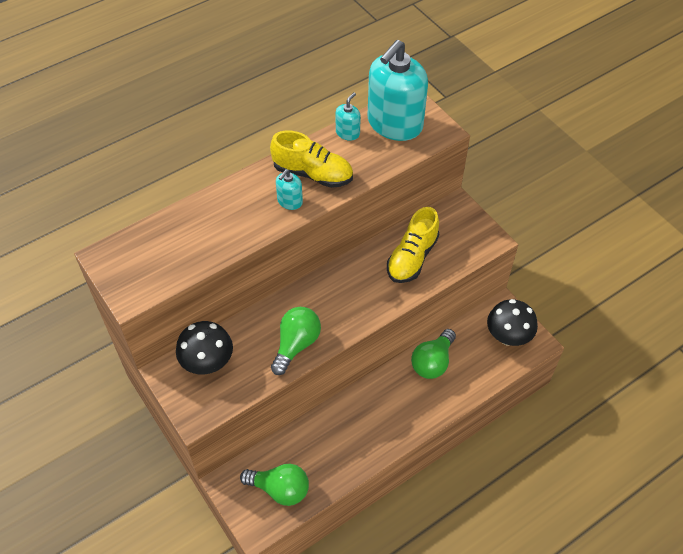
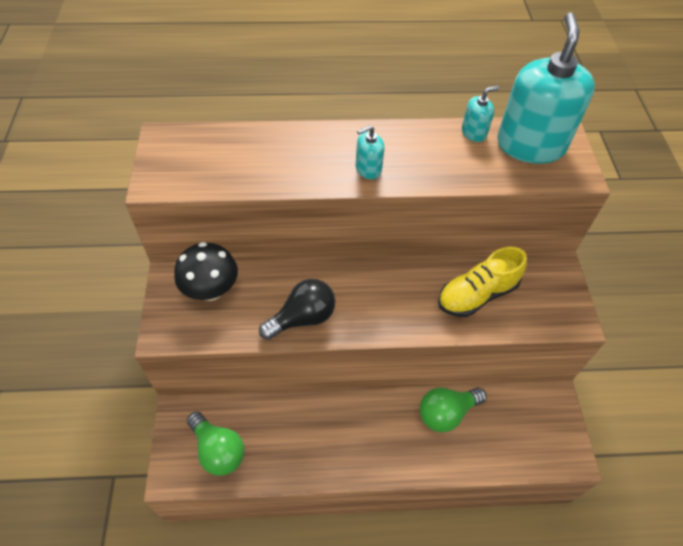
camera: 30 degrees right, 0 degrees up
yellow shoe [270,131,353,188] -> none
green light bulb [271,307,321,375] -> black light bulb [259,279,335,340]
turquoise soap dispenser [368,40,428,141] -> turquoise soap dispenser turned 120 degrees clockwise [497,12,595,164]
black mushroom [487,299,538,346] -> none

